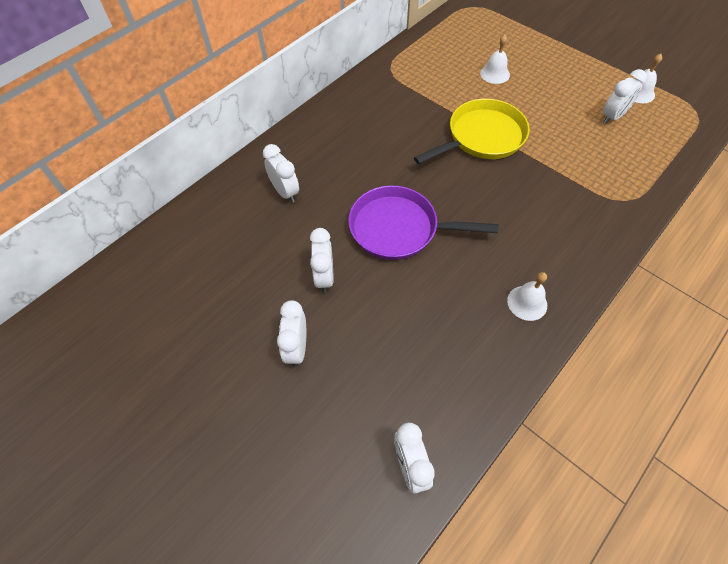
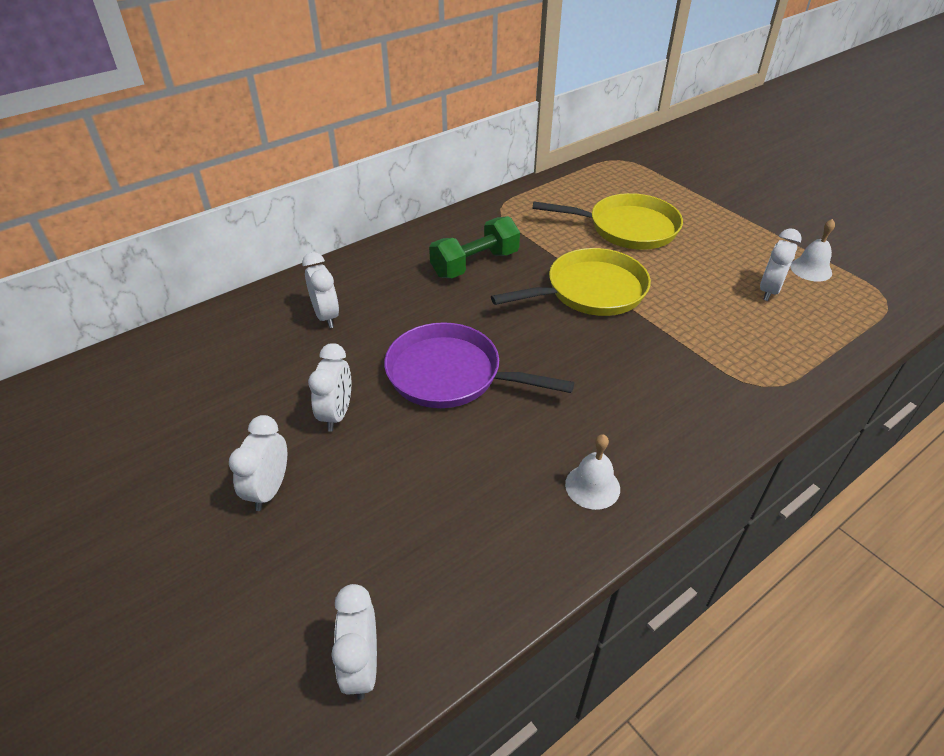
camera: 10 degrees right, 15 degrees down
white bell [480,35,510,84] -> yellow pan [532,193,683,250]
white clock [603,69,647,124] -> white clock turned 150 degrees clockwise [760,228,802,301]
none -> green dumbbell [429,216,520,278]

